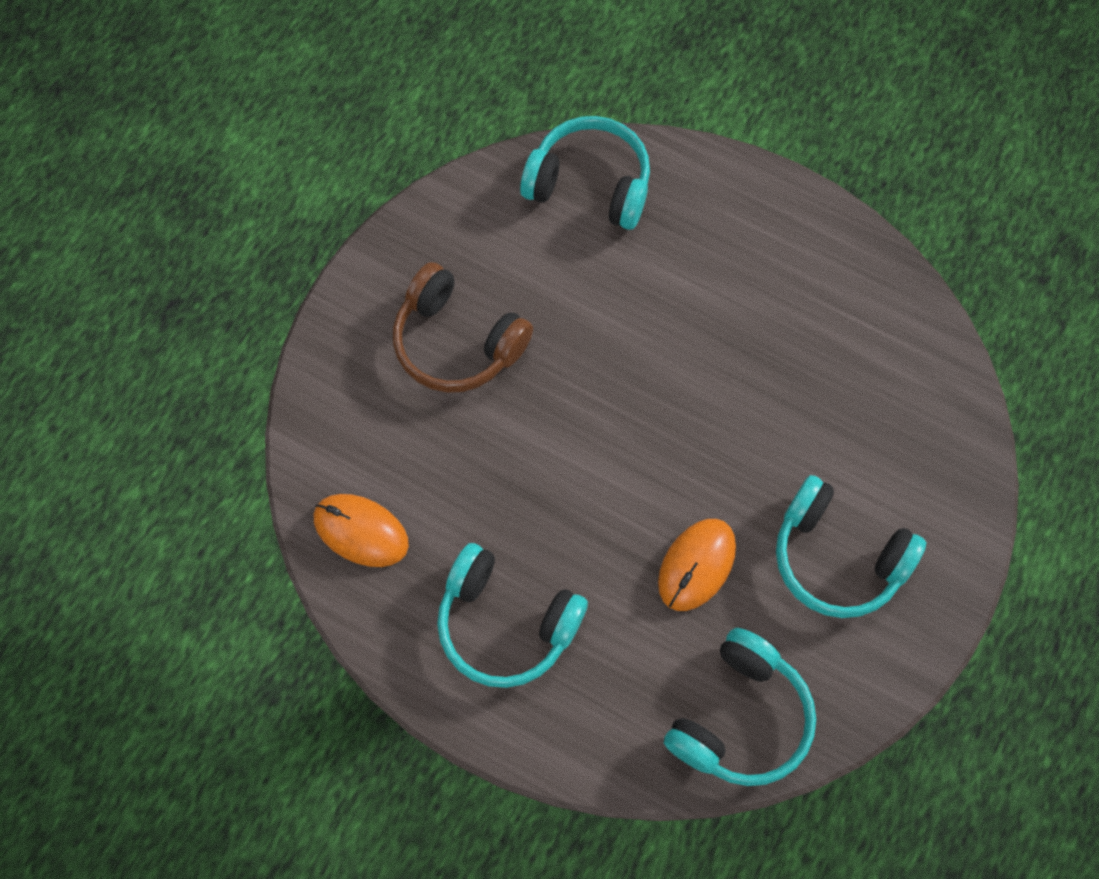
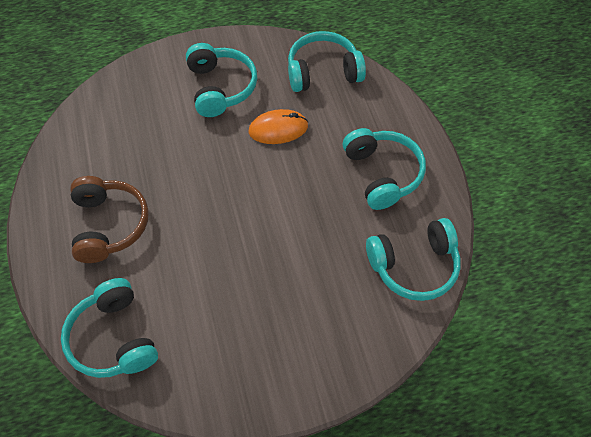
camera: 135 degrees left, 10 degrees down
orange mouse [314,494,409,567] -> turquoise headphones [366,218,461,301]
brown headphones [393,262,533,393] -> brown headphones moved to [70,176,149,263]

